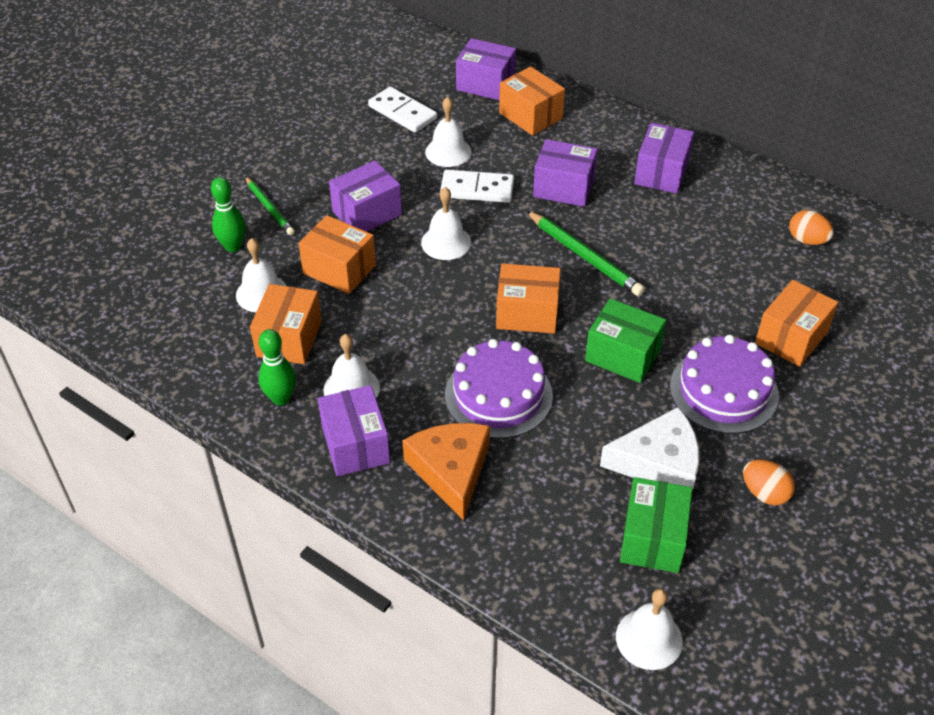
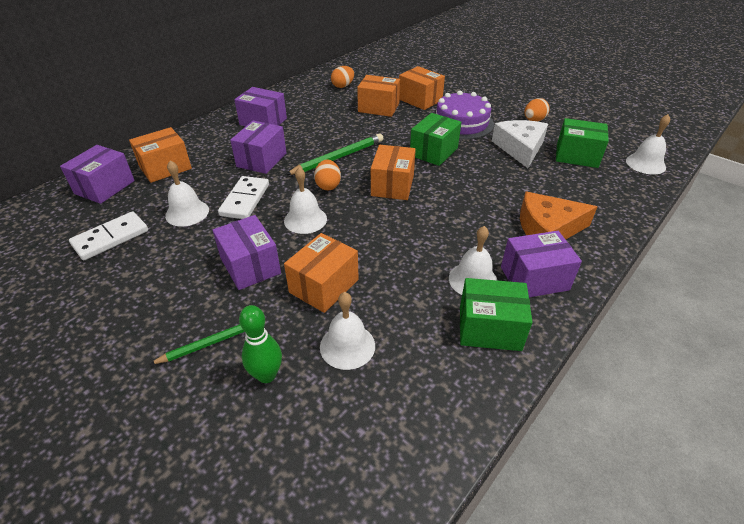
camera: 85 degrees left, 5 degrees down
orange box [250,284,322,364] -> orange box moved to [357,75,400,117]
green bowling pin [258,329,296,406] -> green box [460,278,533,351]
purple cake [445,339,553,439] -> none
none -> orange egg [314,160,341,190]

